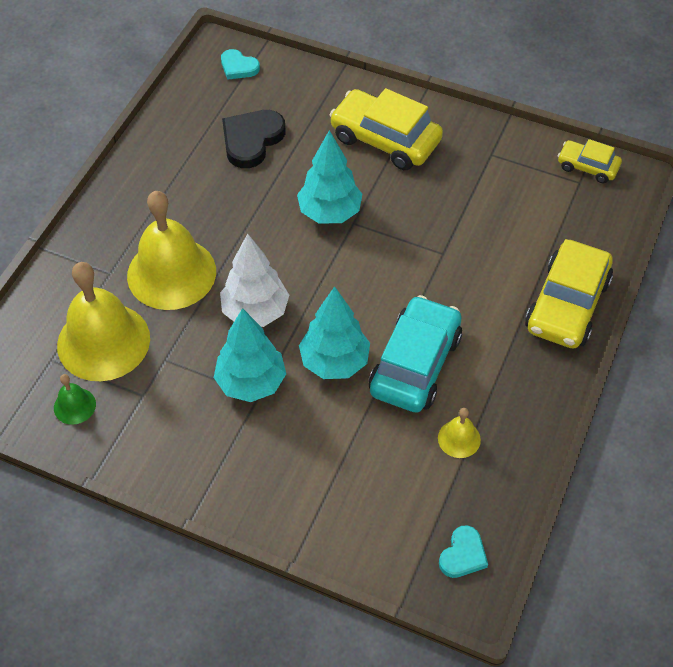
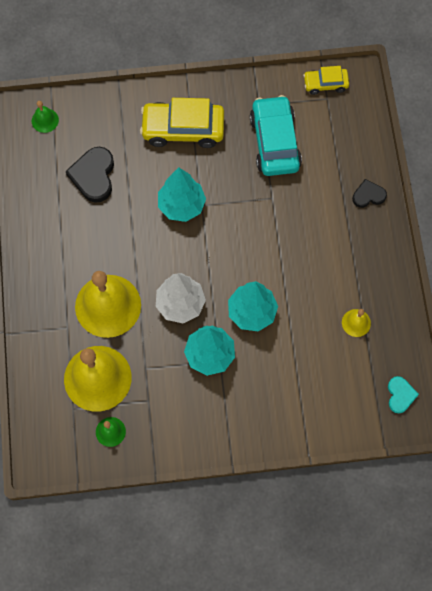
camera: 30 degrees left, 15 degrees up
turquoise heart [221,49,260,80] -> green bell [32,101,59,133]
turquoise car [369,295,462,413] -> turquoise car moved to [250,95,302,176]
yellow car [525,239,613,348] -> black heart [352,179,387,208]

